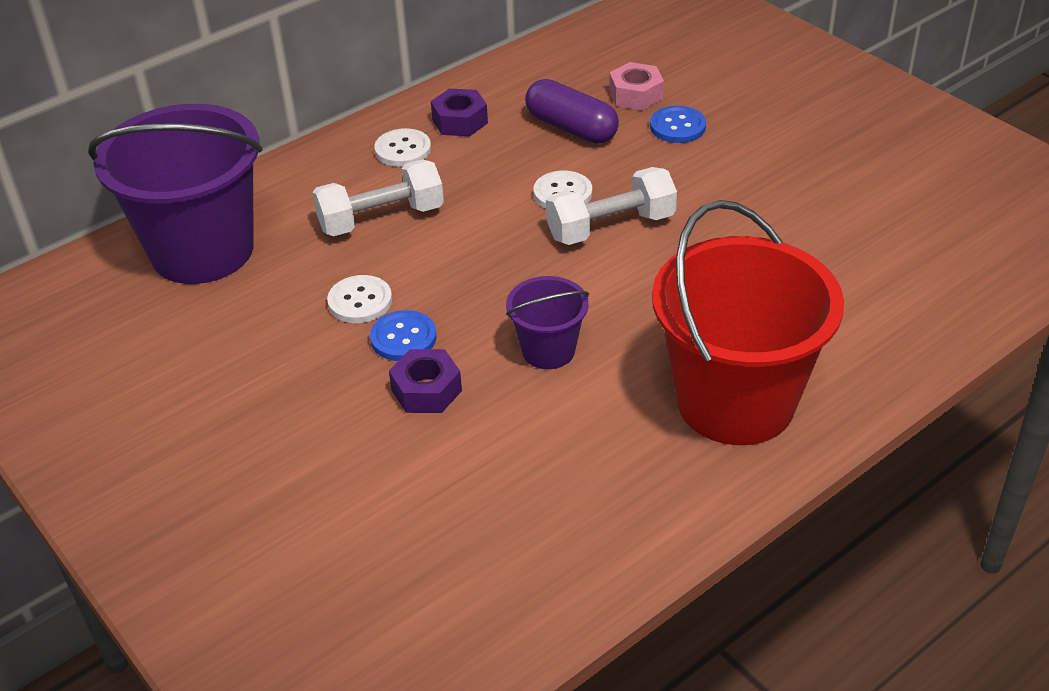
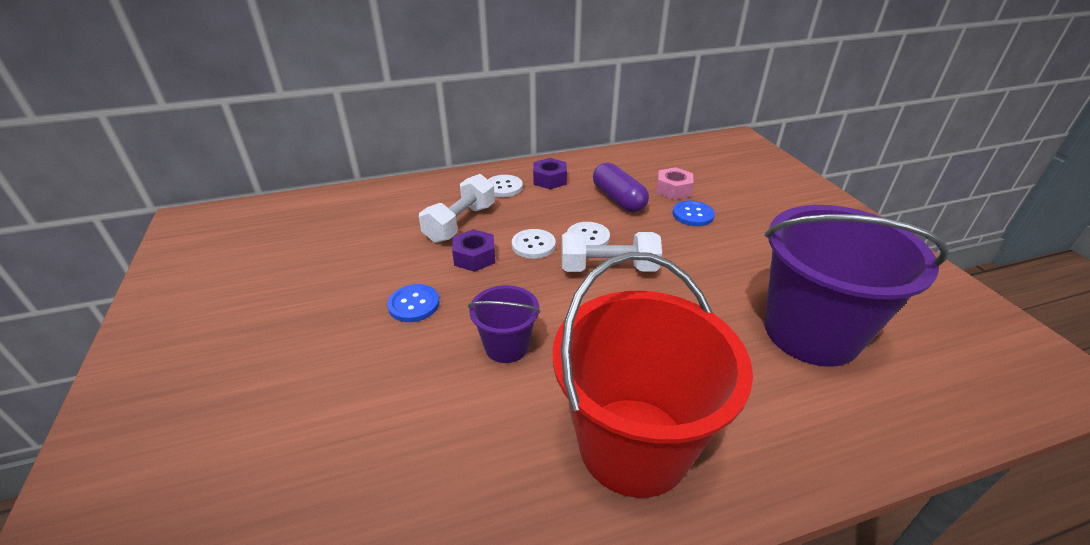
camera: 20 degrees right, 5 degrees down
purple bucket [88,104,263,284] -> purple bucket moved to [765,205,949,367]
white dumbbell [312,159,444,236] -> white dumbbell turned 60 degrees counterclockwise [419,174,495,243]
white button [327,275,392,323] -> white button moved to [512,229,556,259]
purple nut [389,349,462,413] -> purple nut moved to [452,229,495,272]

